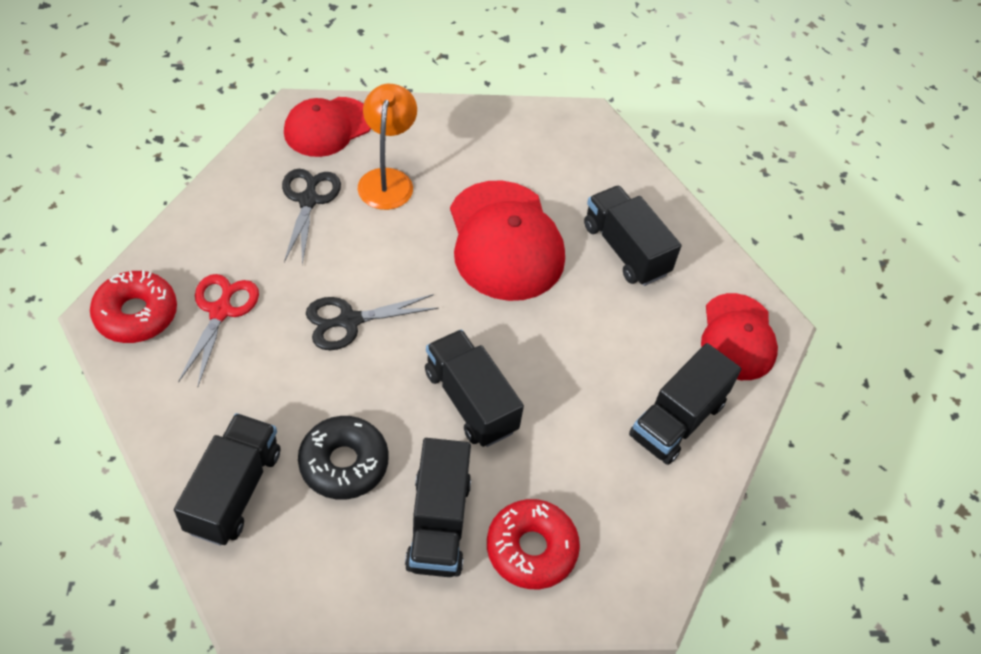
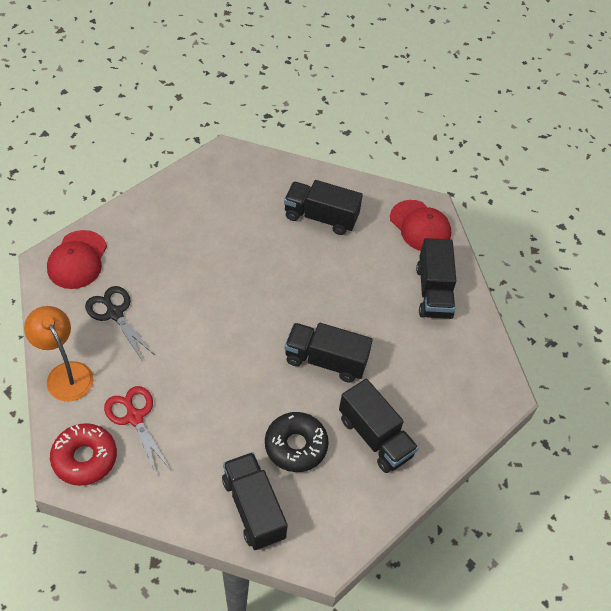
camera: 40 degrees left, 0 degrees up
black scissors [306,294,439,350] -> none
orange lamp [358,84,417,210] -> orange lamp moved to [24,306,94,401]
red cap [450,181,565,301] -> none
red donut [487,499,580,589] -> none

